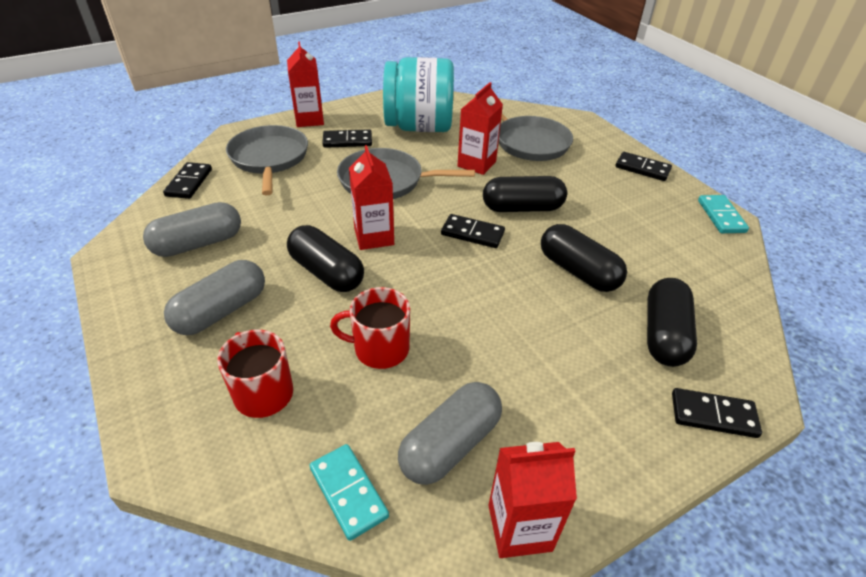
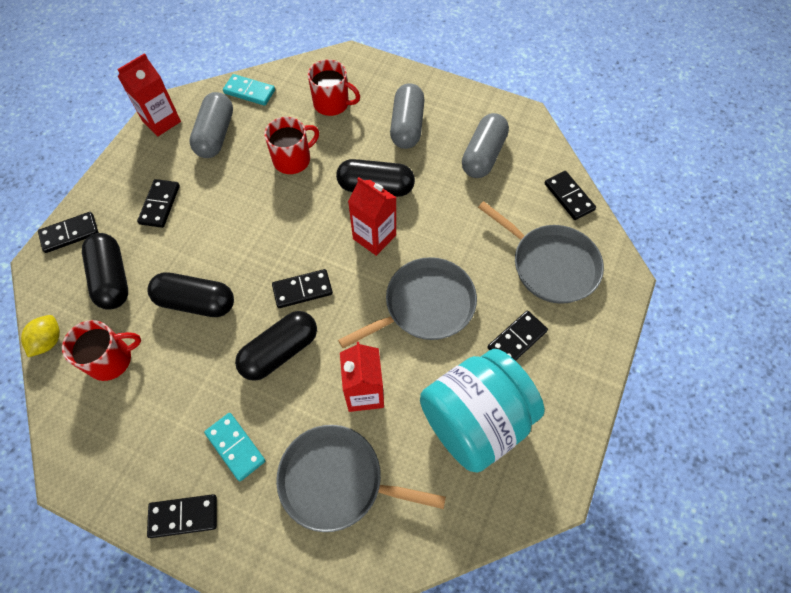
camera: 145 degrees right, 20 degrees up
red carton [287,42,324,127] -> none
turquoise domino [698,195,749,233] -> turquoise domino moved to [204,413,265,481]
none -> yellow lemon [21,315,60,357]
none -> red mug [62,320,141,381]
none -> black domino [137,179,180,228]

